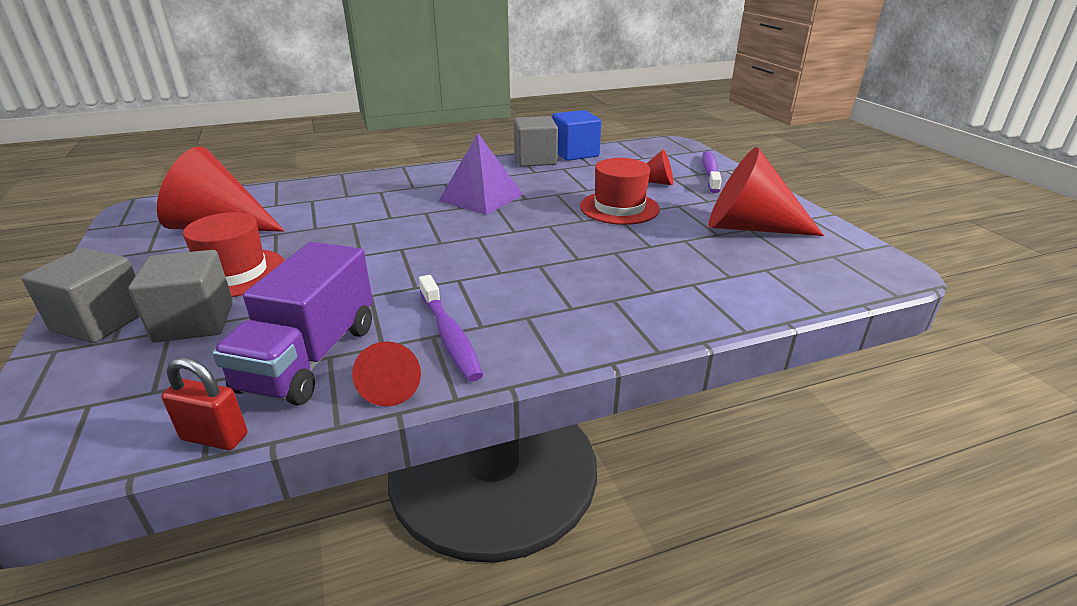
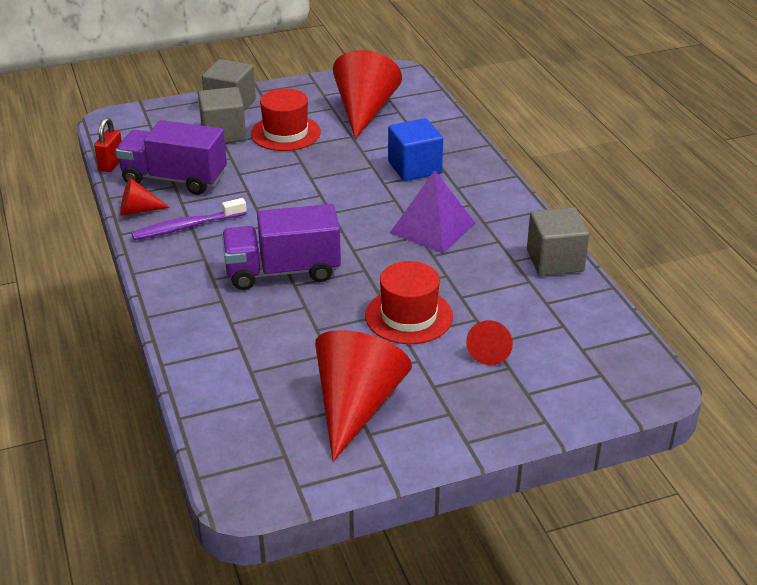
camera: 90 degrees right, 5 degrees up
blue cube [552,110,601,161] -> blue cube moved to [388,118,443,181]
purple toothbrush [702,151,722,193] -> none
none -> purple truck [222,204,341,290]

